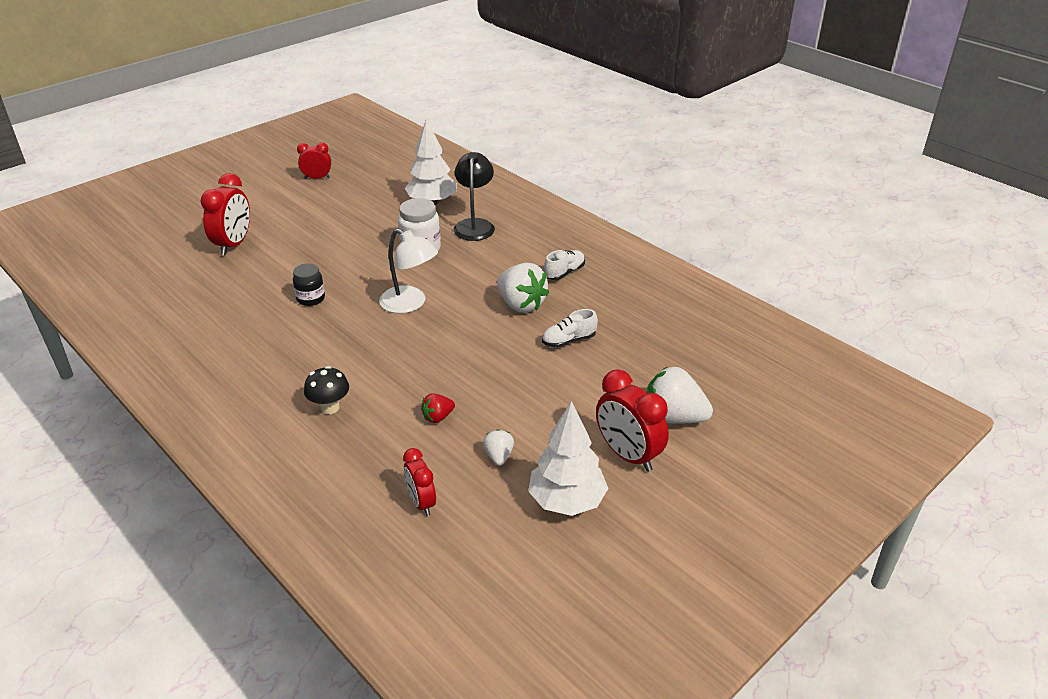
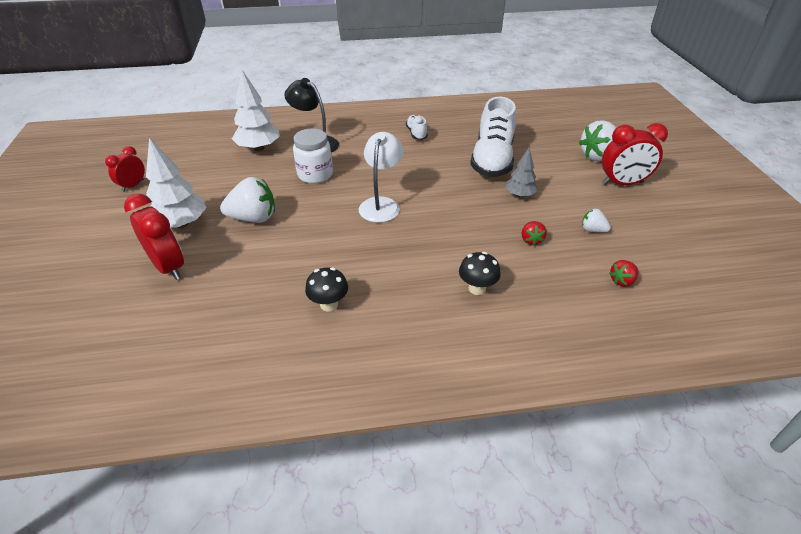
camera: 55 degrees left, 5 degrees up
black jar [293,263,325,306] -> none
white lamp [379,229,438,313] -> white lamp turned 60 degrees counterclockwise [359,132,404,223]
red clock [403,448,436,516] -> red strawberry [609,260,638,287]
white strawberry [497,263,549,313] -> white strawberry moved to [220,177,275,223]
white tree [528,401,609,516] -> white tree moved to [146,138,207,228]
white shoe [542,309,598,348] -> white shoe [470,97,516,177], size x2.16
none -> black mushroom [305,267,348,312]
none -> grey tree [505,148,538,197]

